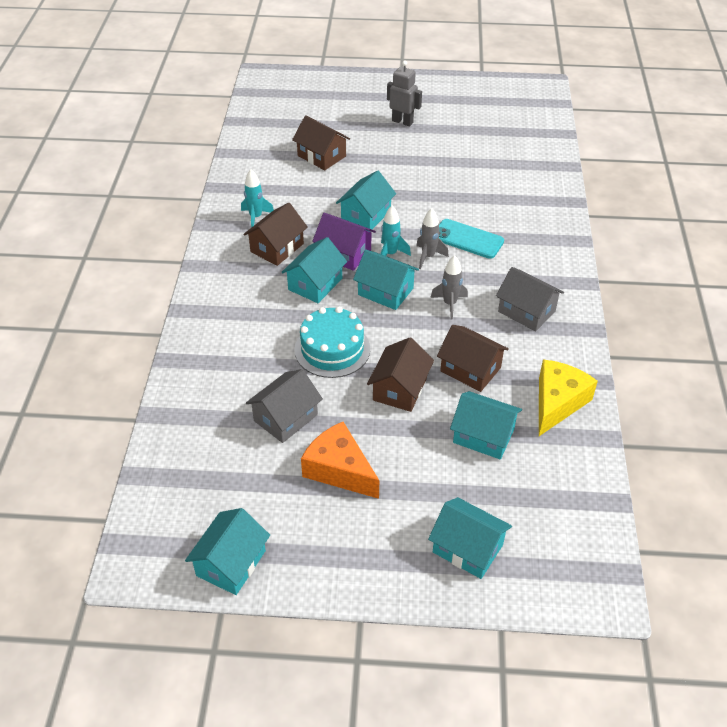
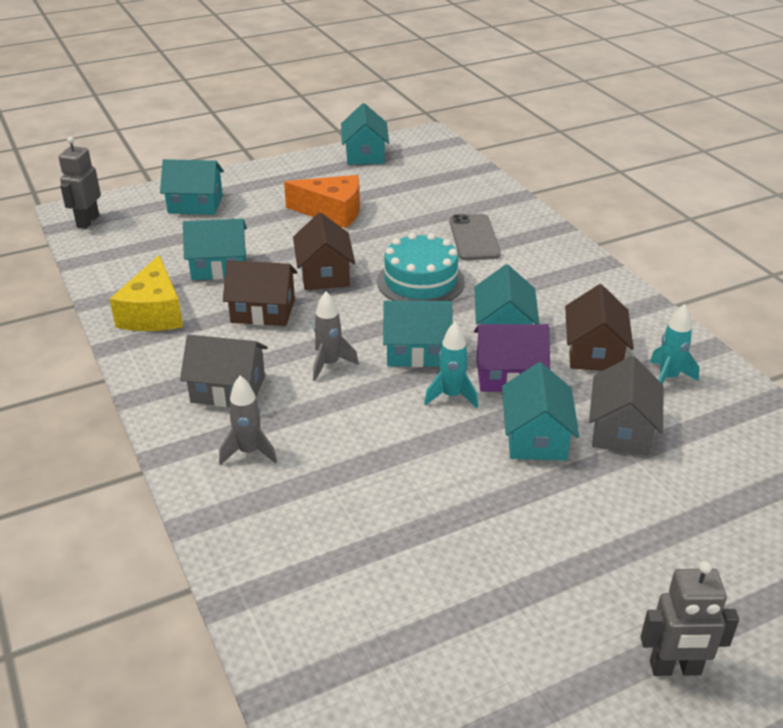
camera: 150 degrees right, 10 degrees down
grey house [246,369,323,443] -> grey house moved to [589,356,664,455]
brown house [292,115,350,170] -> none
grey rocket [416,208,449,269] -> grey rocket moved to [219,376,277,465]
turquoise phone [439,219,504,259] -> none
none -> grey robot [58,136,101,229]
none -> grey phone [449,214,501,260]

